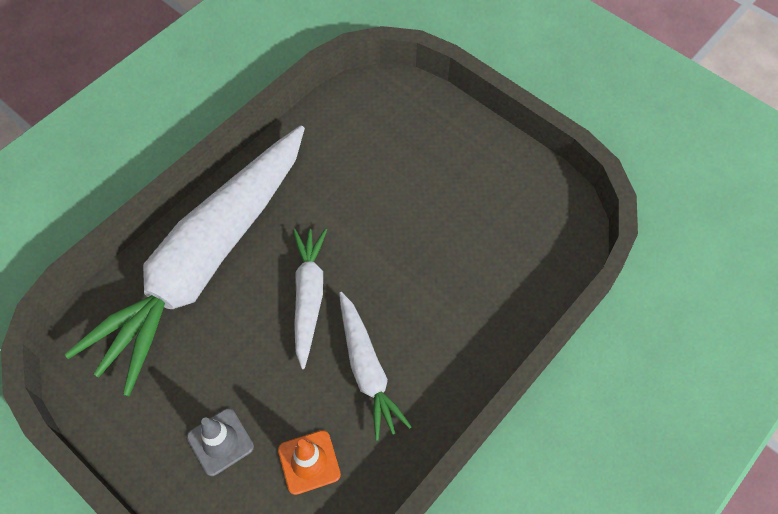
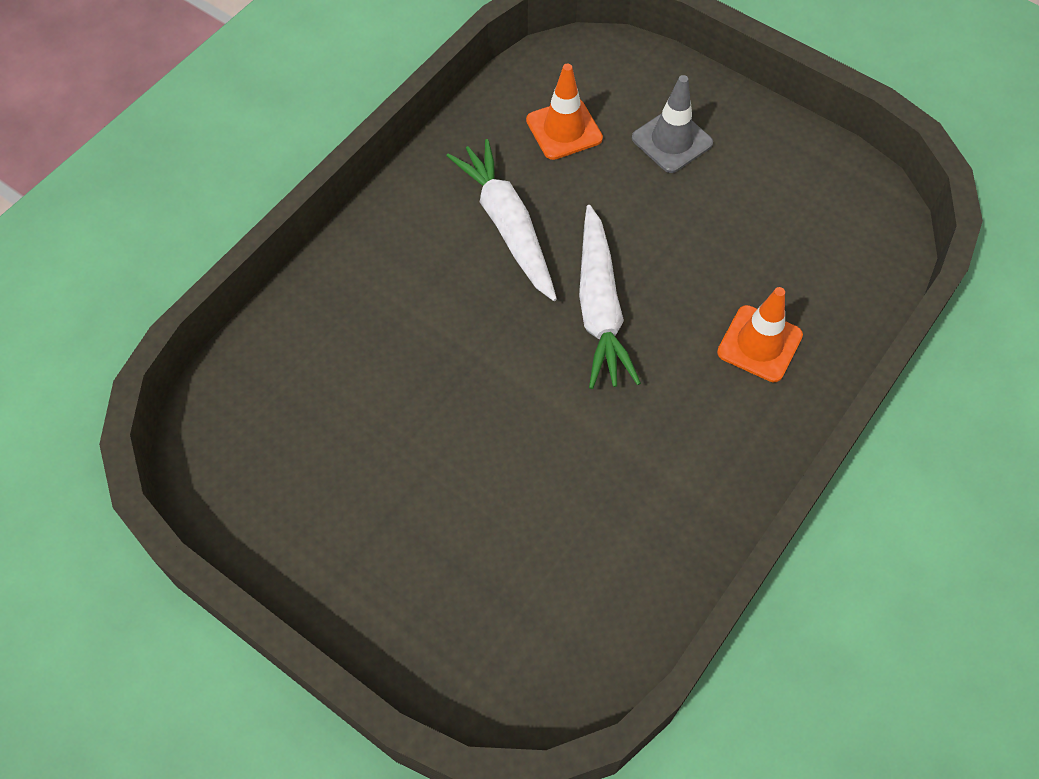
camera: 175 degrees right, 0 degrees up
white carrot [65,126,305,396] -> orange traffic cone [717,287,803,382]

